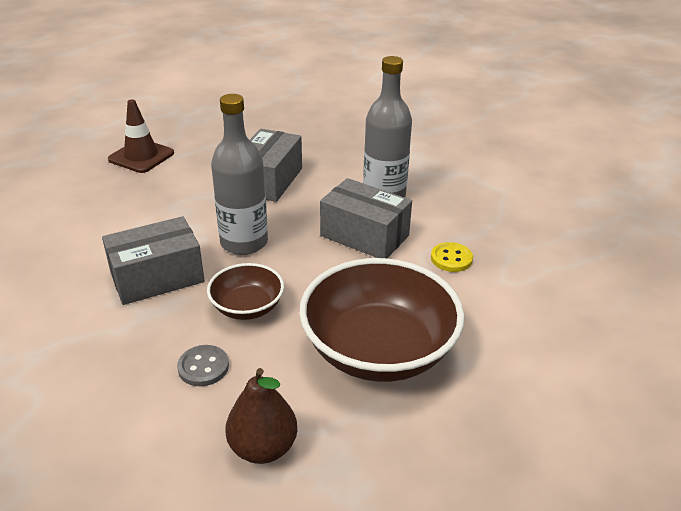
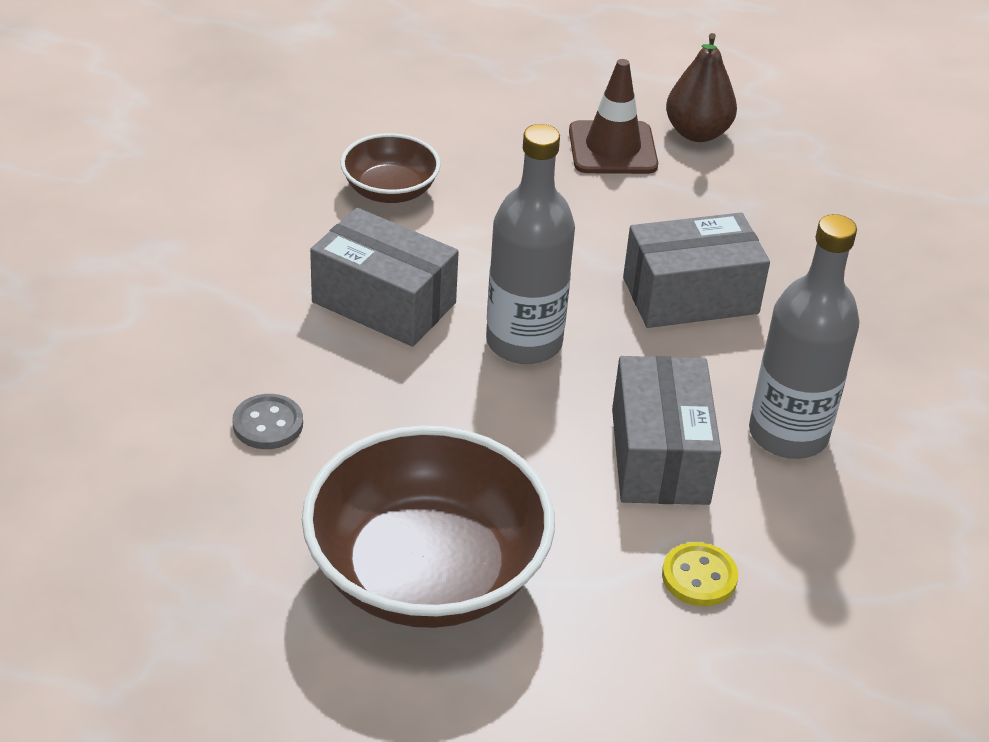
camera: 55 degrees right, 5 degrees up
brown bowl [207,263,284,320] -> brown bowl moved to [340,133,441,203]
brown pear [225,368,297,464] -> brown pear moved to [666,33,737,142]

